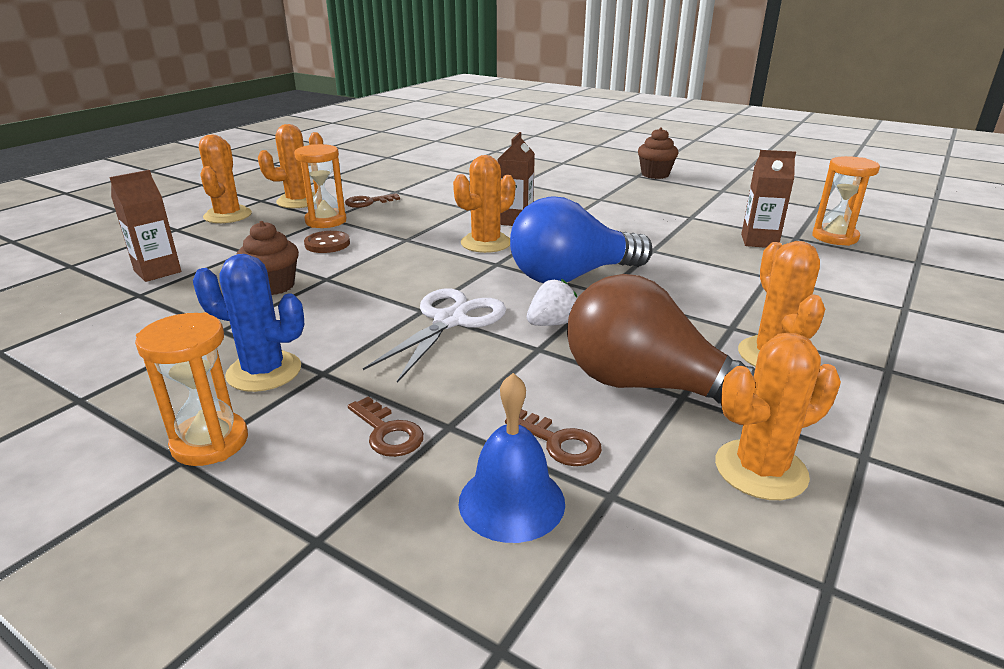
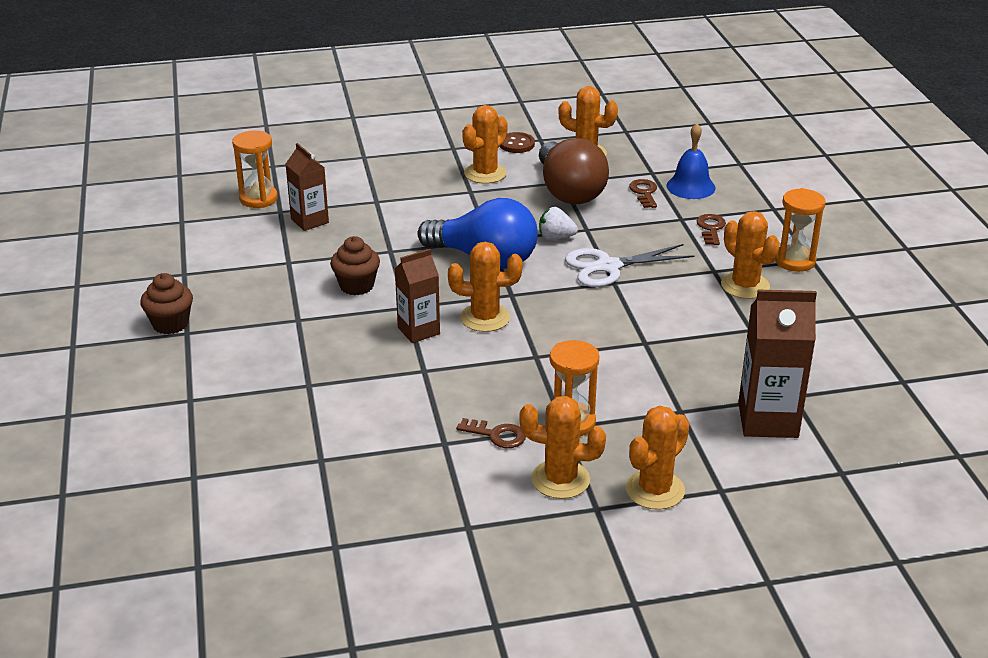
camera: 135 degrees left, 5 degrees up
brown carton [109,170,181,282] -> brown carton [738,290,817,438], size x1.55
blue cactus [193,254,305,392] -> orange cactus [721,211,780,299]
brown cupcake [237,221,299,295] -> brown cupcake moved to [330,236,380,295]
brown button [304,231,350,253] -> brown button moved to [500,132,535,153]

